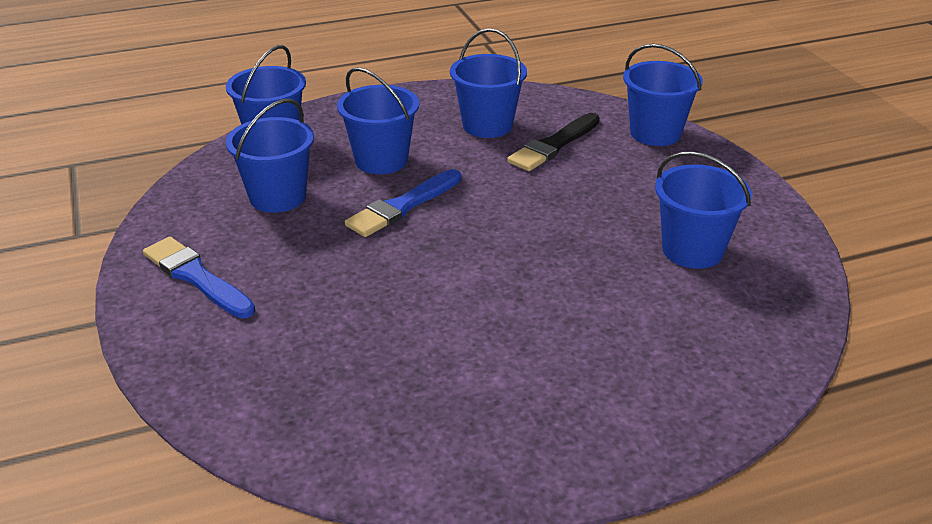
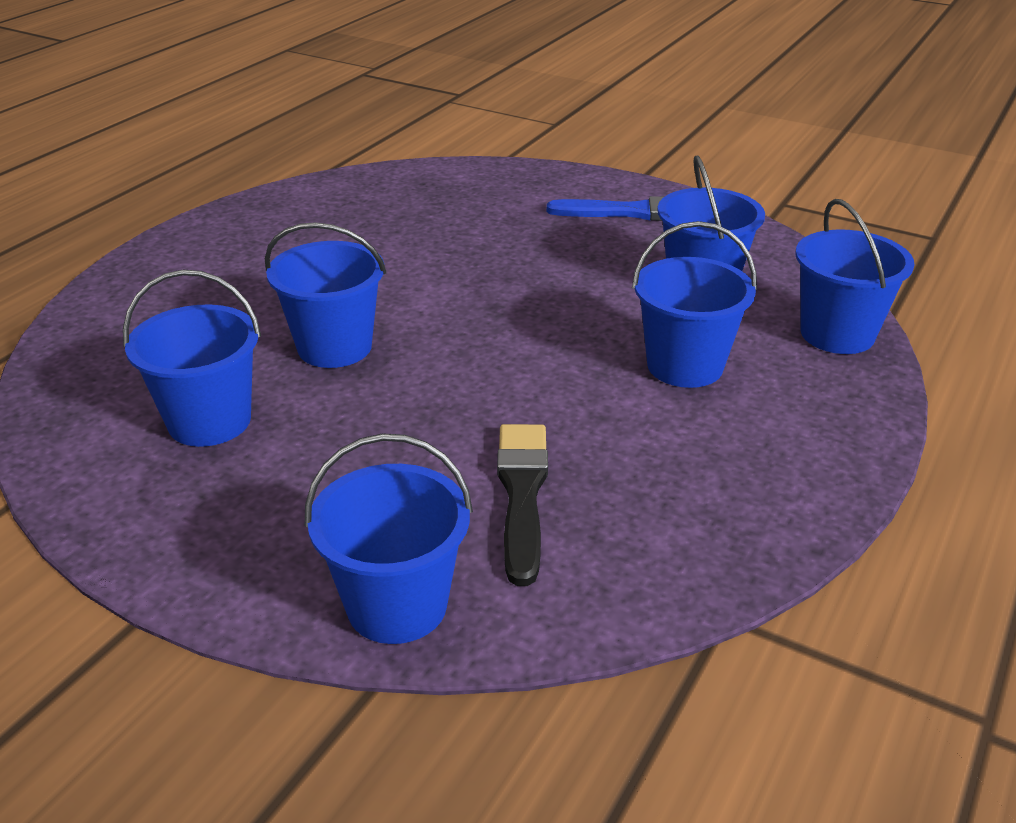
camera: 140 degrees right, 0 degrees up
blue brush [345,169,461,237] -> none
blue bucket [450,28,527,138] -> blue bucket moved to [265,222,386,368]

